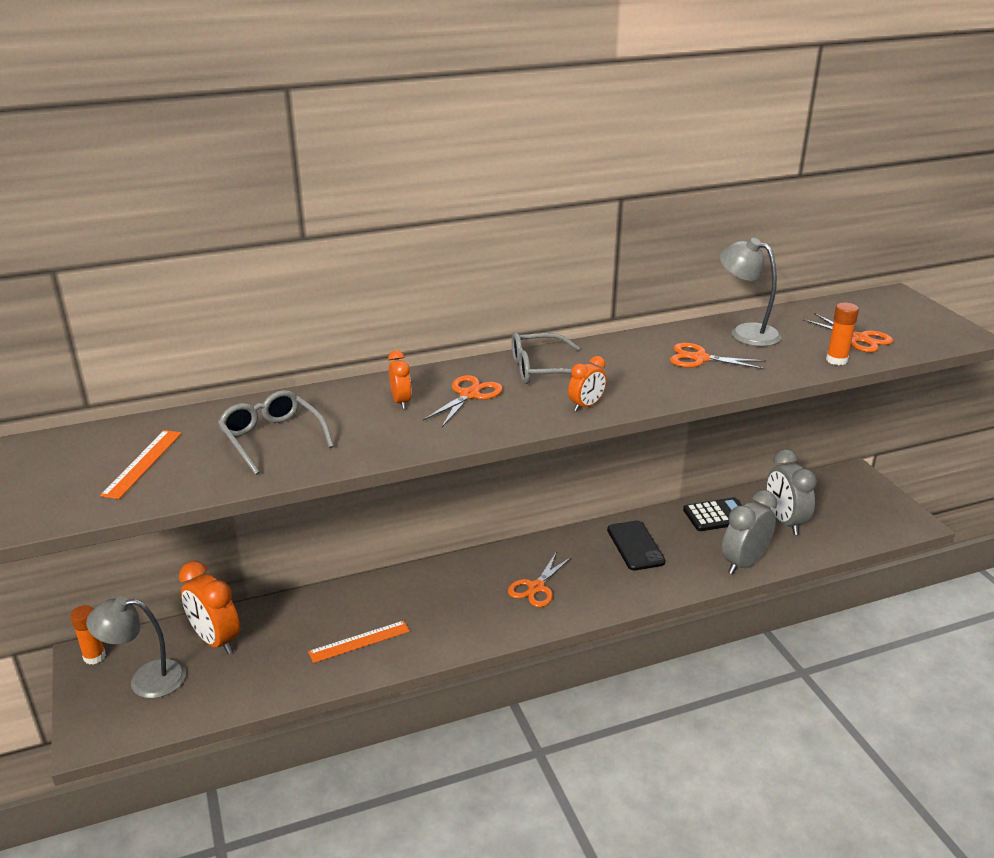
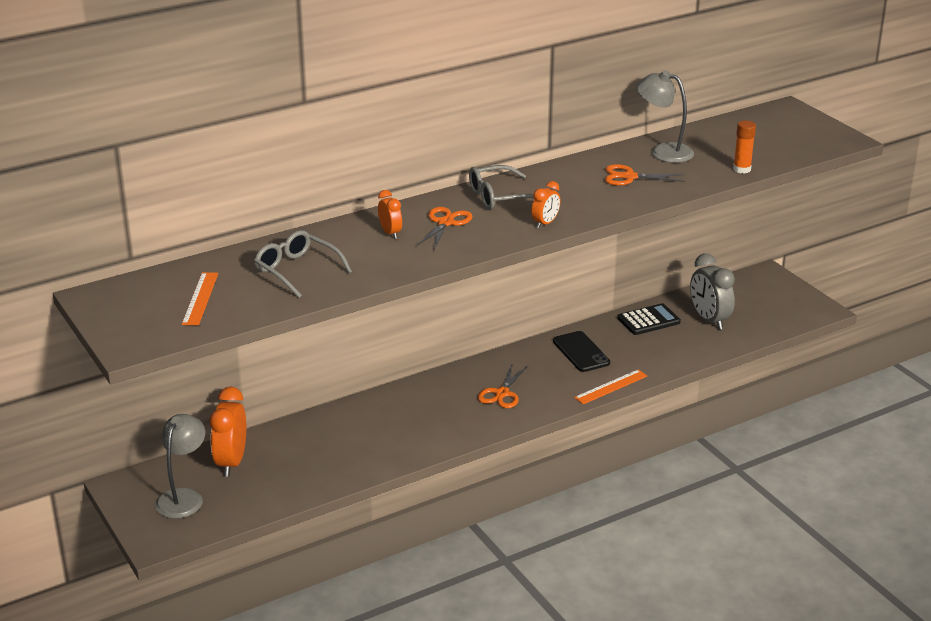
camera: 10 degrees left, 0 degrees up
orange glue stick [70,605,106,665] -> none
grey lamp [86,596,186,698] -> grey lamp turned 120 degrees clockwise [155,414,205,519]
orange clock [179,561,240,654] -> orange clock turned 60 degrees clockwise [210,387,246,477]
orange ruler [308,620,410,663] -> orange ruler moved to [574,369,647,404]
grey clock [722,490,777,574] -> none
orange scissors [803,313,893,352] -> none

